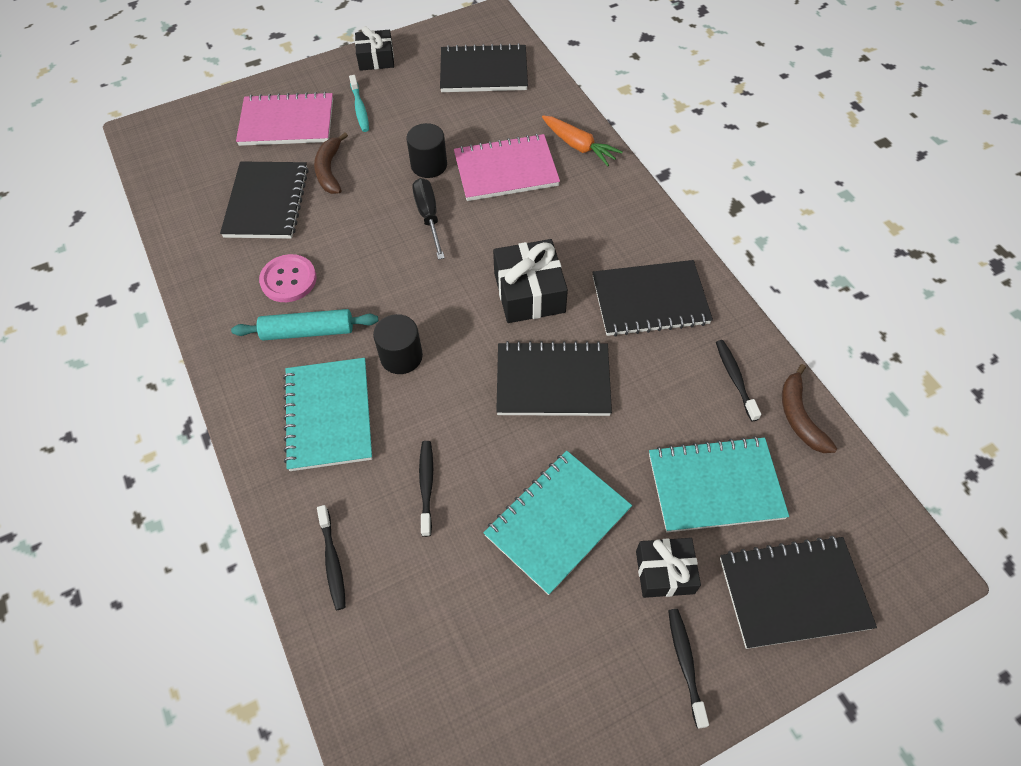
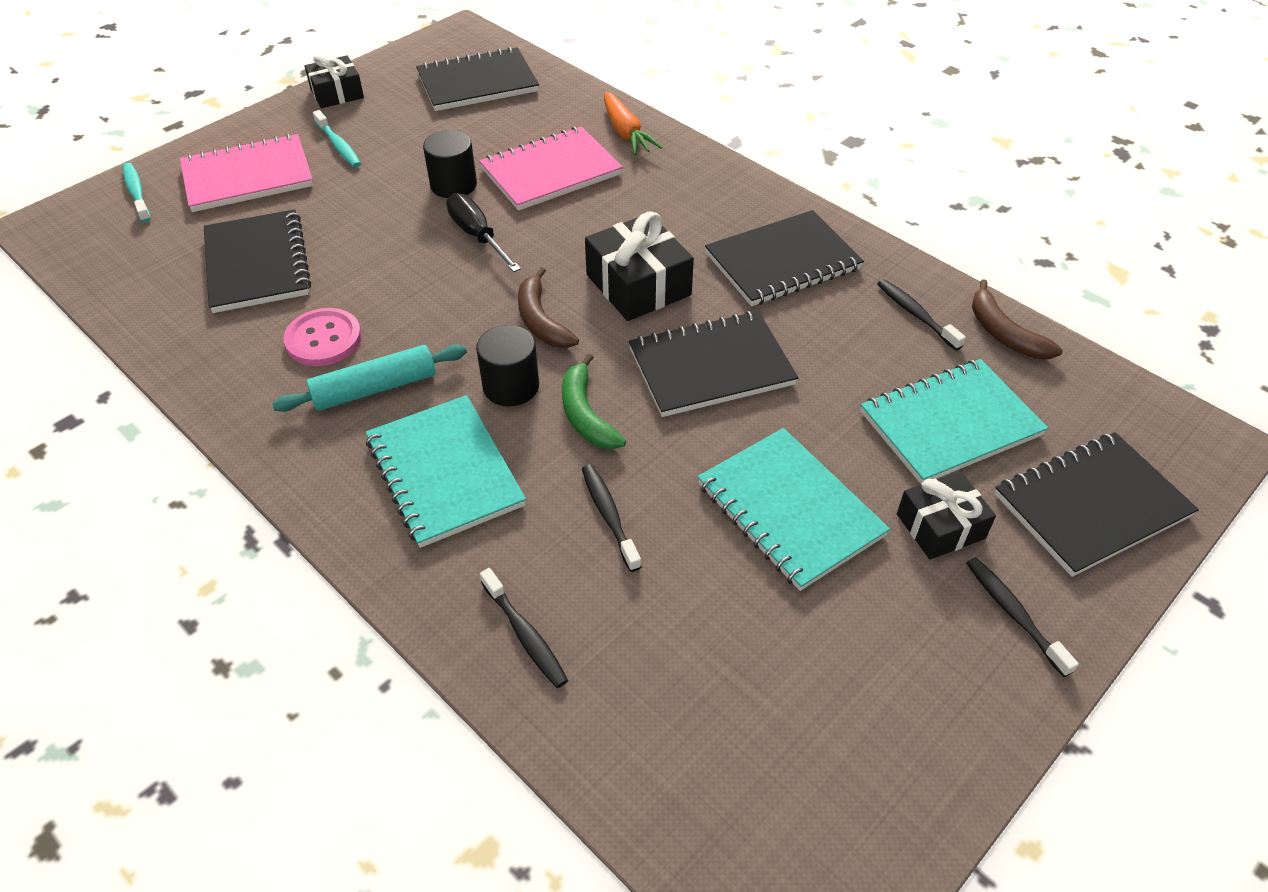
camera: 20 degrees left, 10 degrees down
brown banana [314,133,348,194] -> brown banana moved to [518,267,579,348]
turquoise notebook [483,451,632,595] -> turquoise notebook turned 60 degrees counterclockwise [697,428,890,591]
orange carrot [542,116,623,166] -> orange carrot turned 45 degrees clockwise [604,91,663,155]
none -> turquoise toothbrush [123,163,151,222]
none -> green banana [562,353,626,450]

